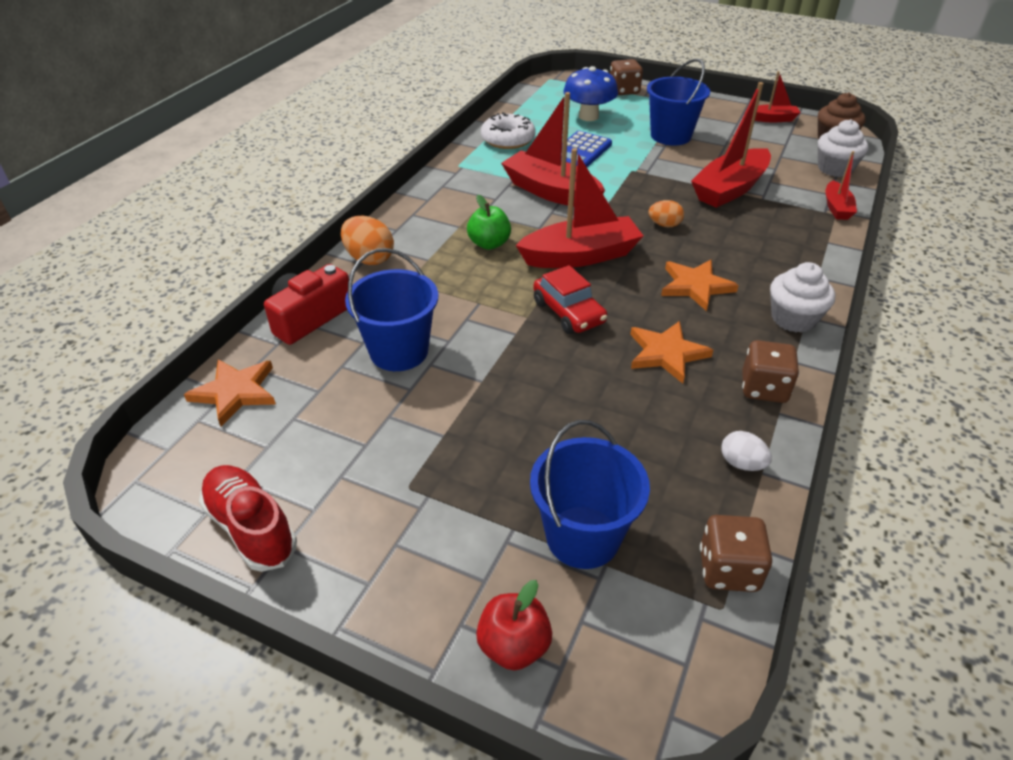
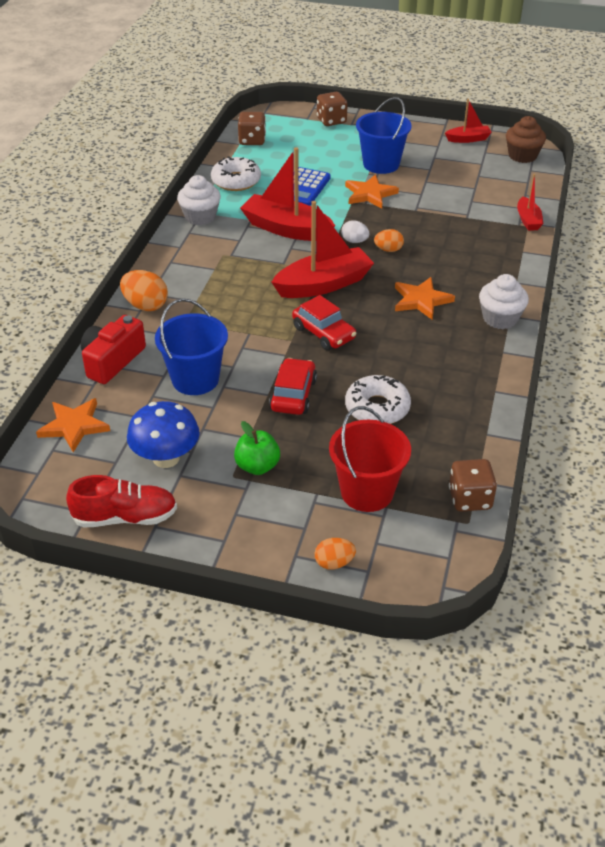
camera: 10 degrees left, 0 degrees up
red shoe [199,465,297,572] -> red shoe turned 135 degrees clockwise [66,475,177,528]
green apple [467,195,511,250] -> green apple moved to [234,421,280,475]
red apple [476,580,552,670] -> orange egg [315,538,356,570]
blue bucket [530,420,650,569] -> red bucket [329,406,411,512]
blue mushroom [563,66,618,121] -> blue mushroom moved to [127,401,200,468]
orange star [630,321,713,384] -> orange star moved to [345,174,399,208]
red boat [691,82,771,208] -> none
white egg [721,431,772,471] -> white egg moved to [341,220,369,243]
brown dice [742,340,799,403] -> brown dice moved to [238,112,266,145]
white cupcake [818,119,869,177] -> white cupcake moved to [177,175,221,225]
none -> red car [269,358,317,415]
none -> white donut [345,375,411,424]

